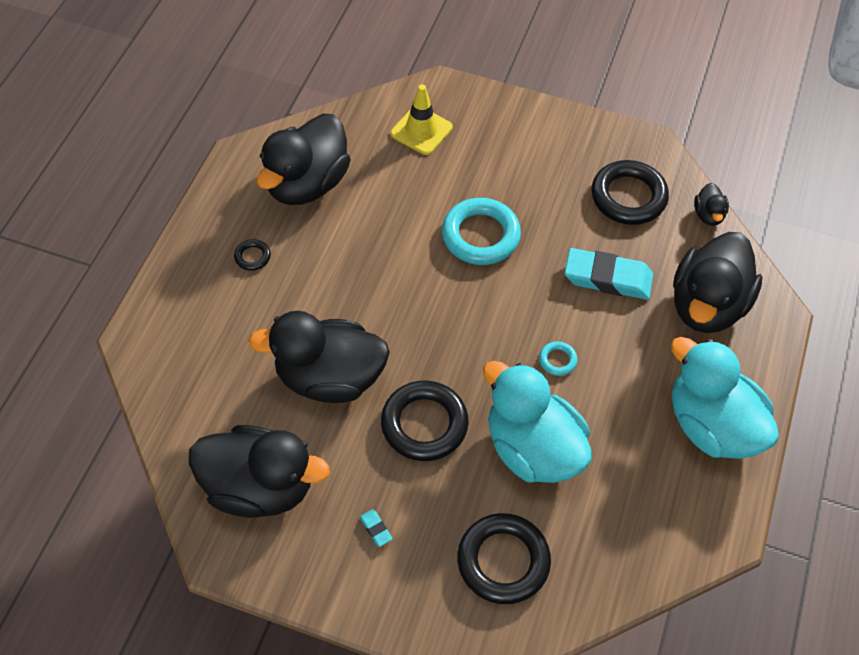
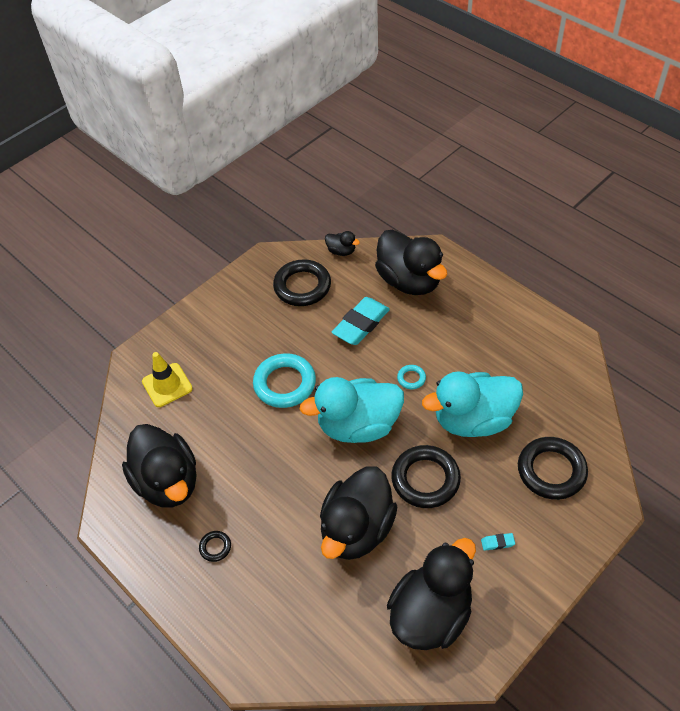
camera: 60 degrees left, 5 degrees down
turquoise duck [671,337,779,459] -> turquoise duck moved to [299,377,404,443]

